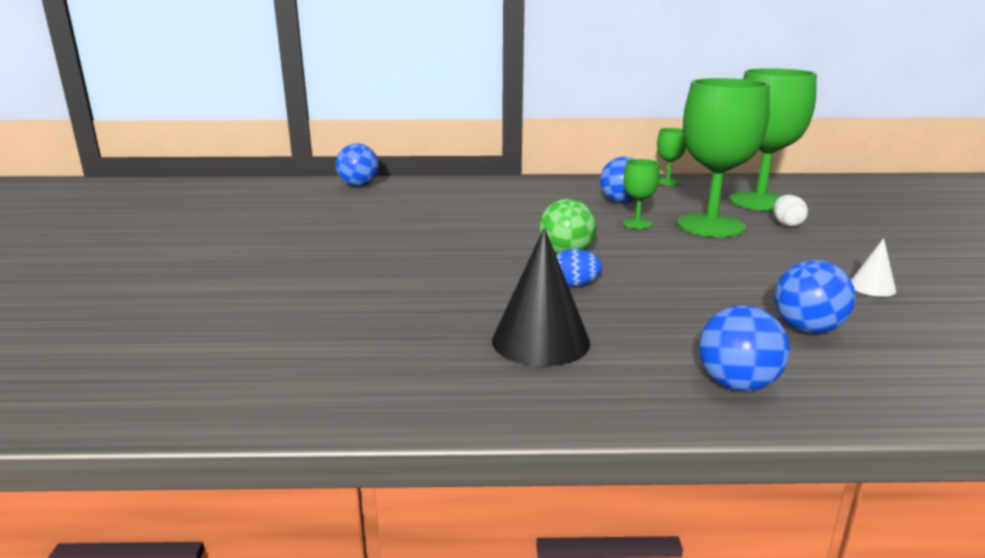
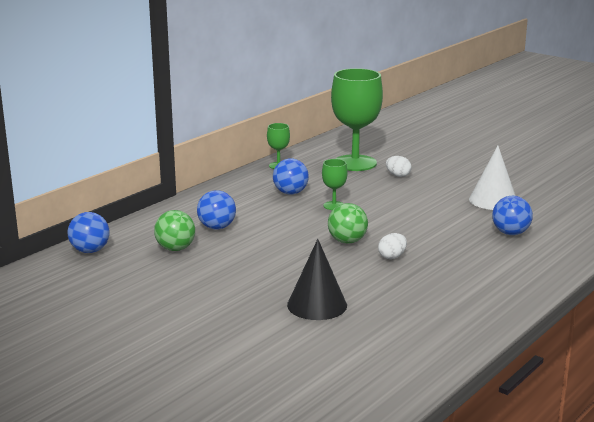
camera: 50 degrees left, 0 degrees up
black cone [492,228,590,366] -> black cone moved to [287,239,347,320]
blue egg [556,249,602,287] -> white egg [378,233,407,259]
green goblet [677,78,770,237] -> none
blue ball [698,305,790,391] -> blue ball moved to [197,190,236,229]
white cone [851,238,896,297] -> white cone [469,146,516,210], size x1.94
none -> green ball [154,210,195,251]

